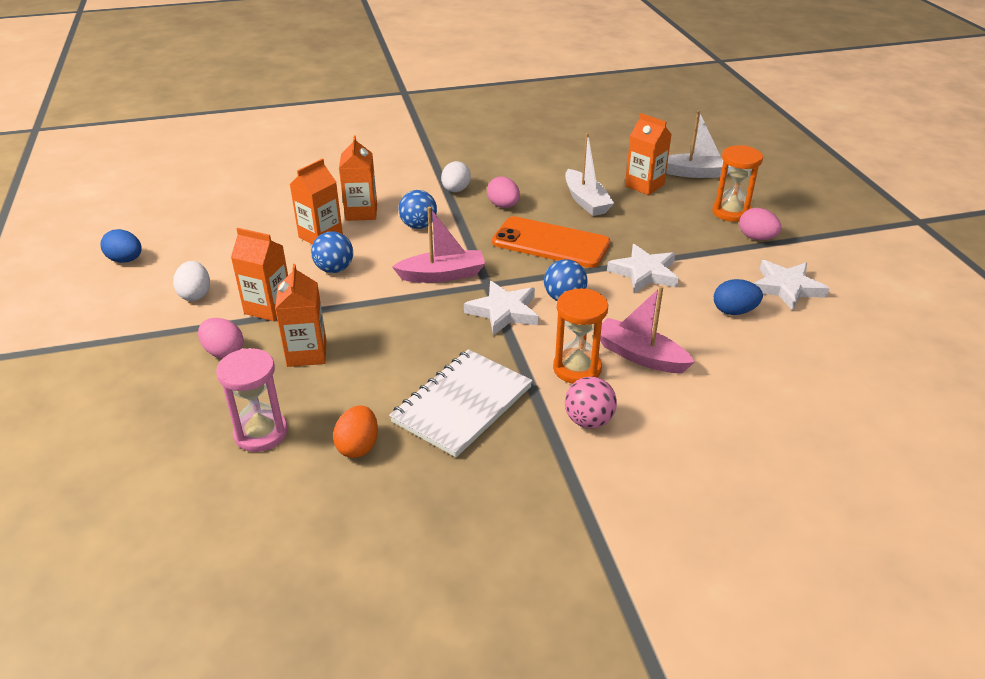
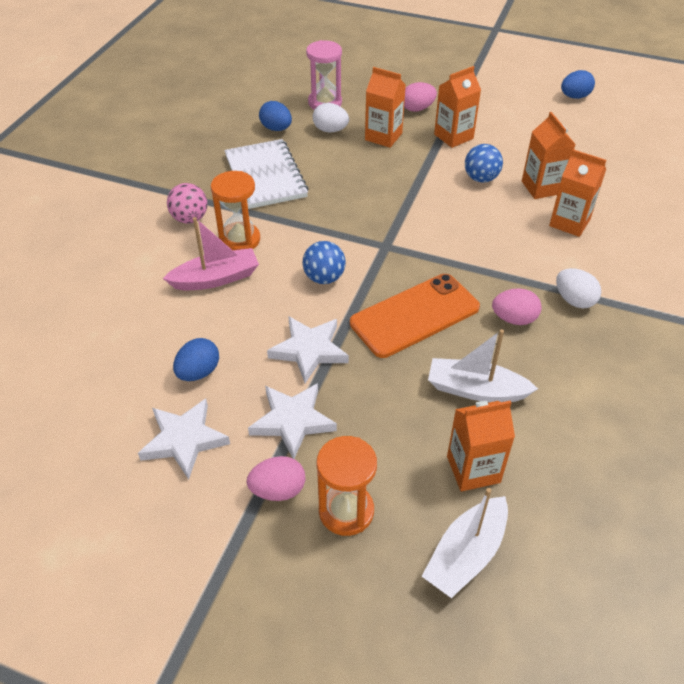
camera: 125 degrees right, 10 degrees up
white egg [173,261,210,301] -> white egg moved to [313,103,349,133]
orange egg [333,405,378,458] -> blue egg [259,101,292,131]
pink boat [392,207,485,283] -> none
blue ball [398,190,437,229] -> none
white star [464,281,539,336] -> white star moved to [248,383,337,459]

